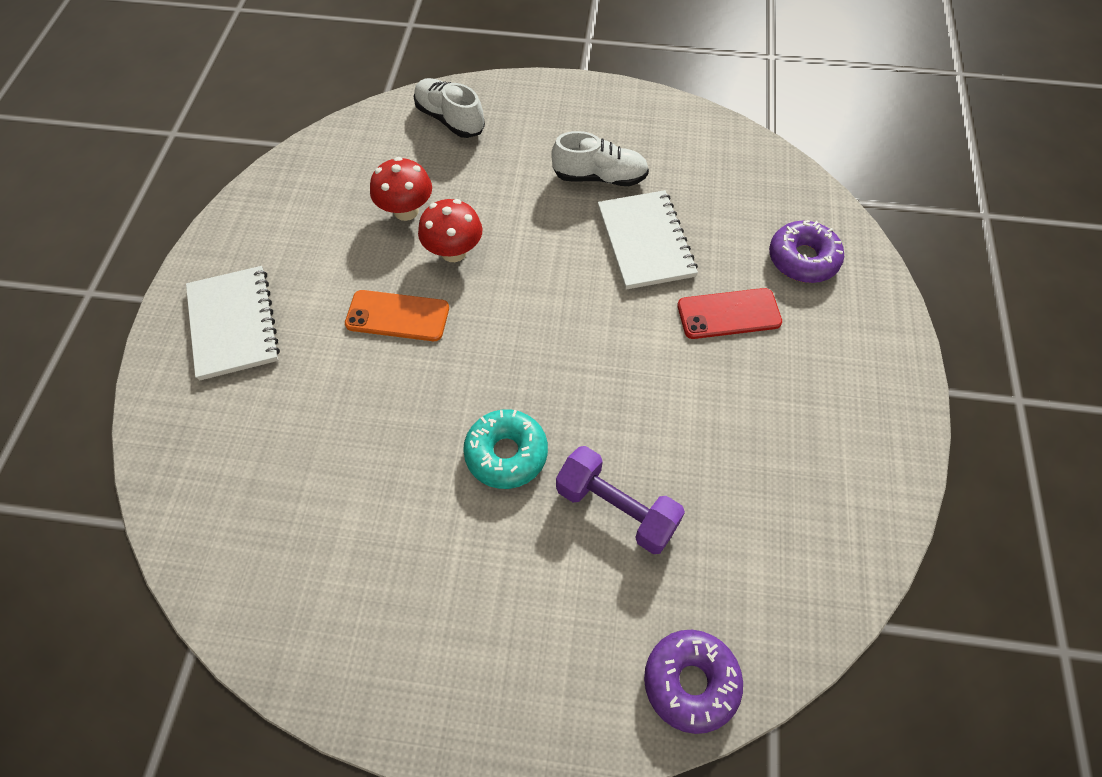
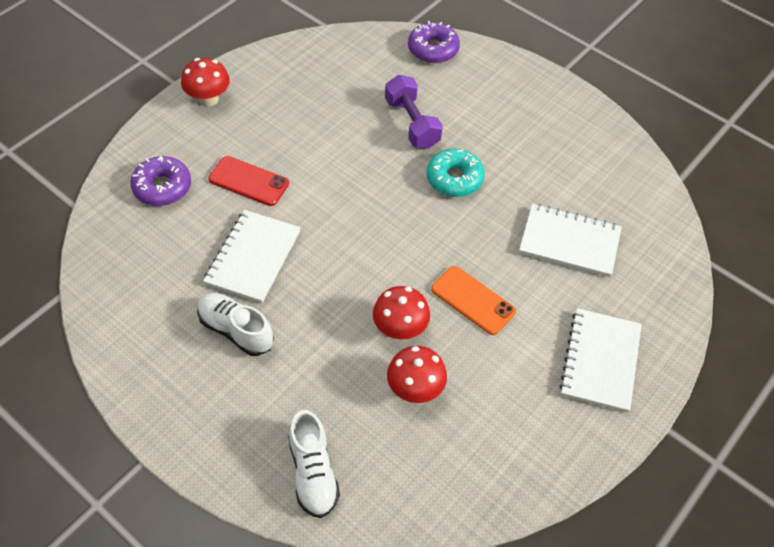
camera: 150 degrees left, 5 degrees down
none -> red mushroom [181,58,230,106]
none -> white notebook [519,204,622,277]

